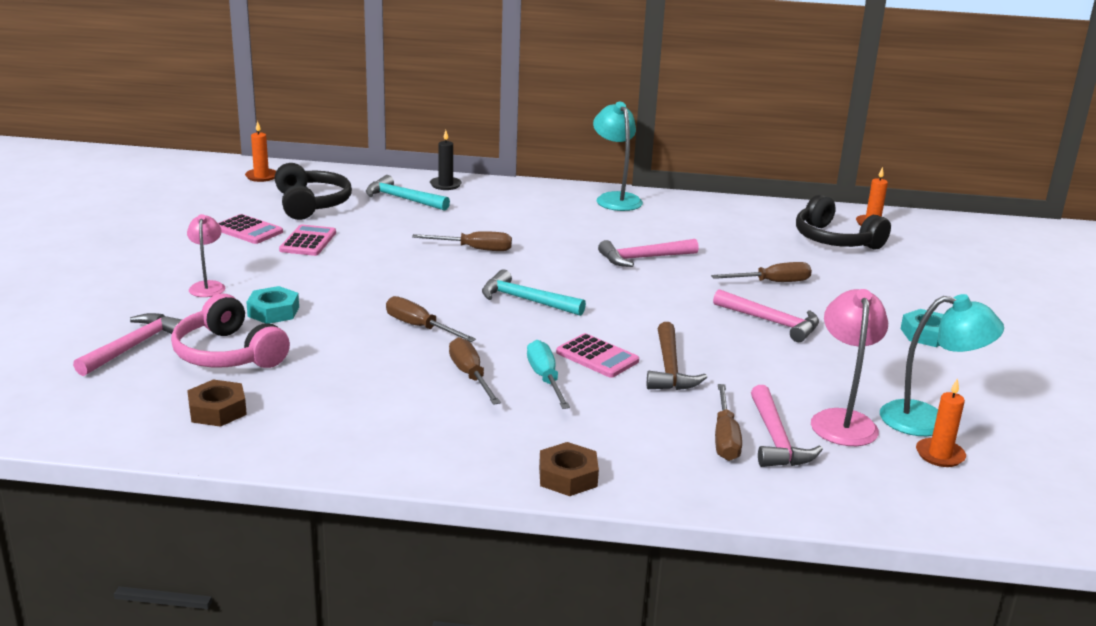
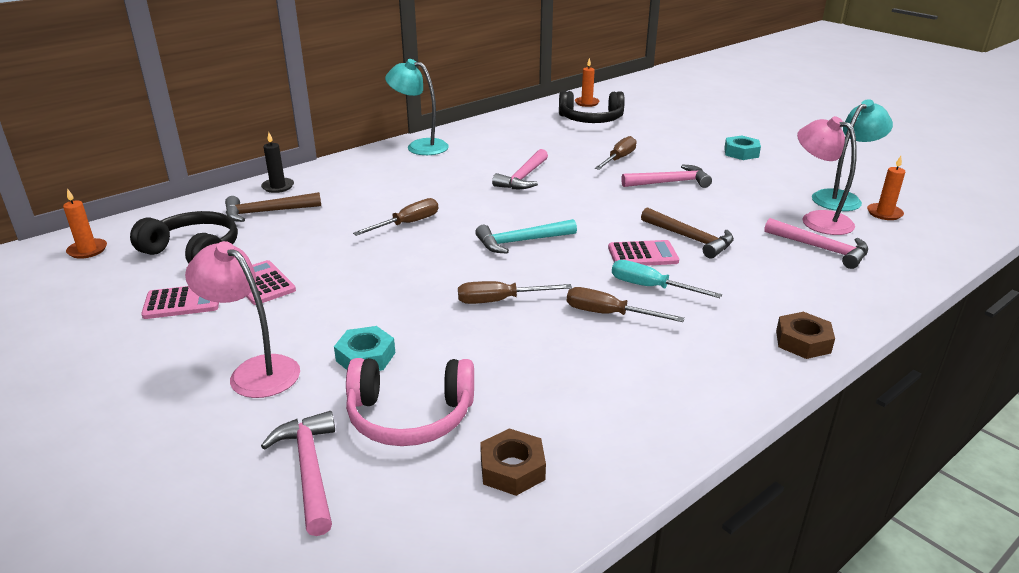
camera: 45 degrees left, 5 degrees up
pink lamp [187,214,225,297] -> pink lamp [185,241,300,398], size x1.59
turquoise hammer [366,175,450,211] -> brown hammer [225,192,321,222]
brown screwdriver [715,384,742,461] -> none

